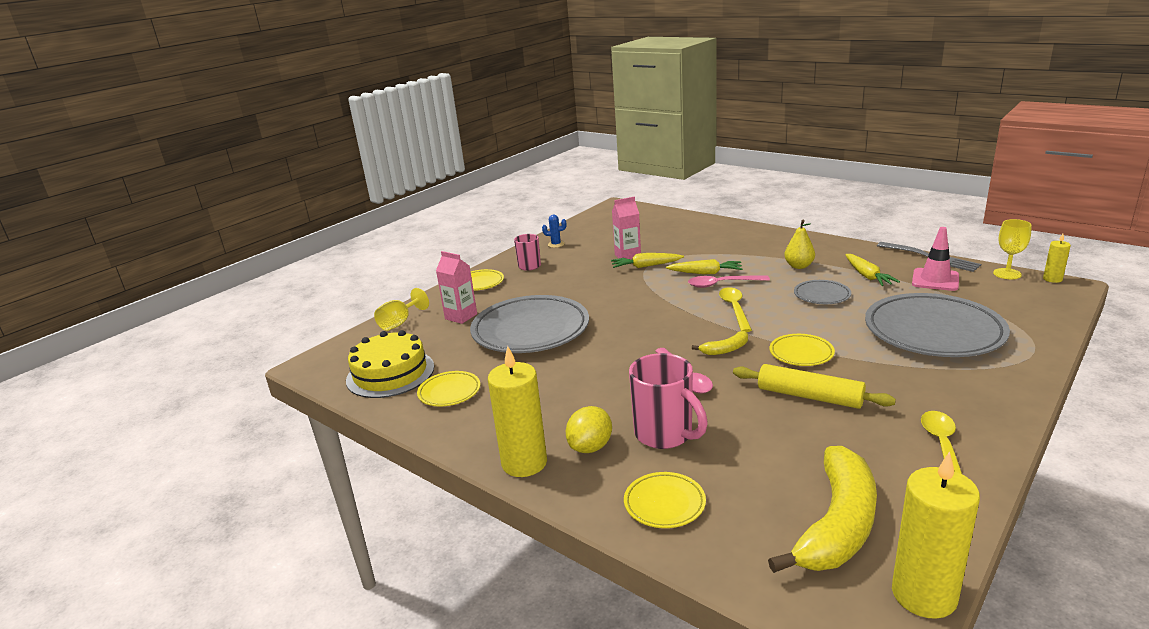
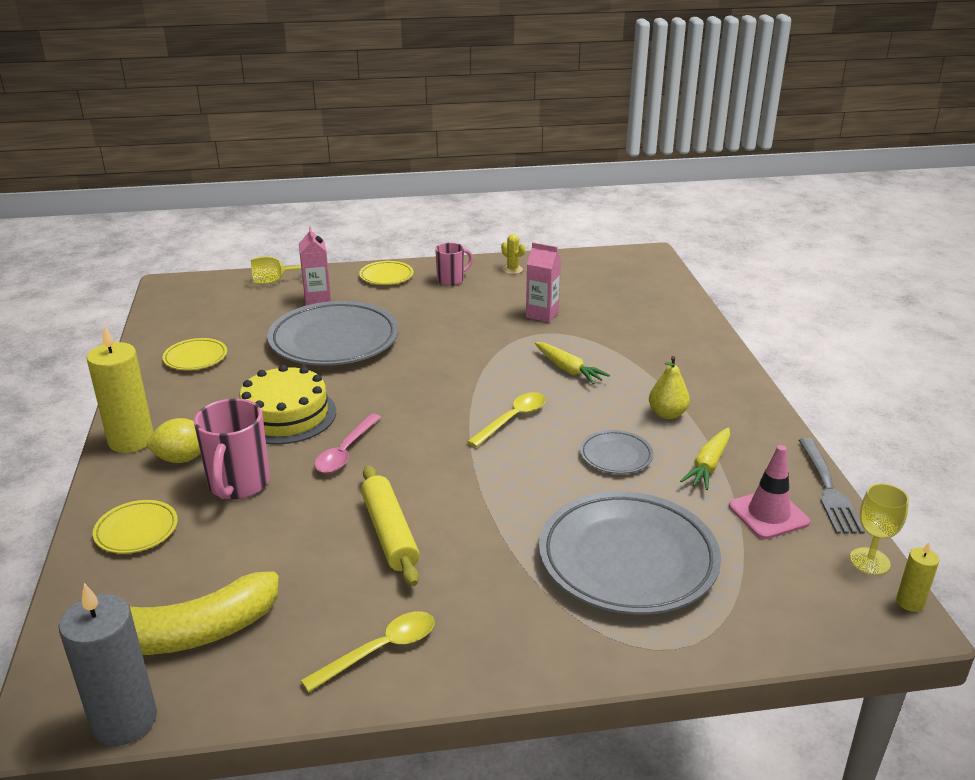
camera: 40 degrees right, 5 degrees up
yellow cake [346,330,434,398] -> yellow cake moved to [239,365,336,444]
blue cactus [542,214,566,248] -> yellow cactus [501,234,525,274]
yellow carrot [611,253,684,268] -> none
pink spoon [688,276,770,288] -> none
yellow banana [692,331,748,355] -> none
yellow plate [770,334,835,366] -> none
yellow candle [892,451,980,619] -> grey candle [59,583,157,746]

